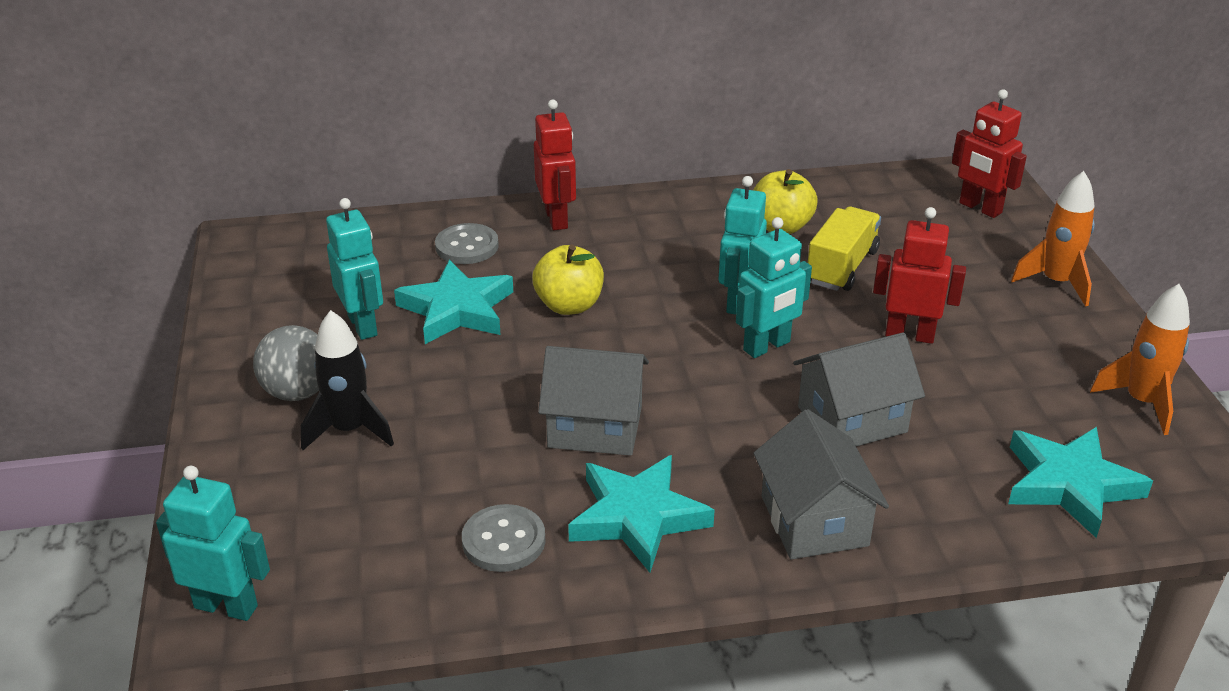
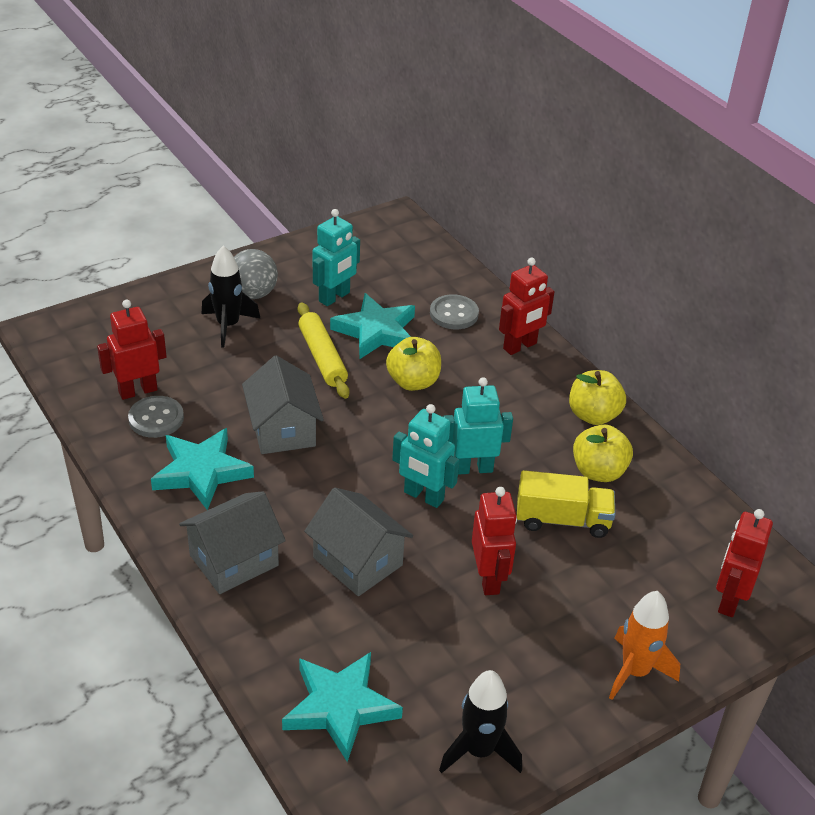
camera: 65 degrees right, 5 degrees up
turquoise robot [156,466,270,621] -> none
orange rocket [1090,284,1190,435] -> black rocket [439,670,522,774]
none -> red robot [97,300,167,400]
none -> yellow rolling pin [298,303,350,399]
none -> yellow apple [569,370,626,425]

